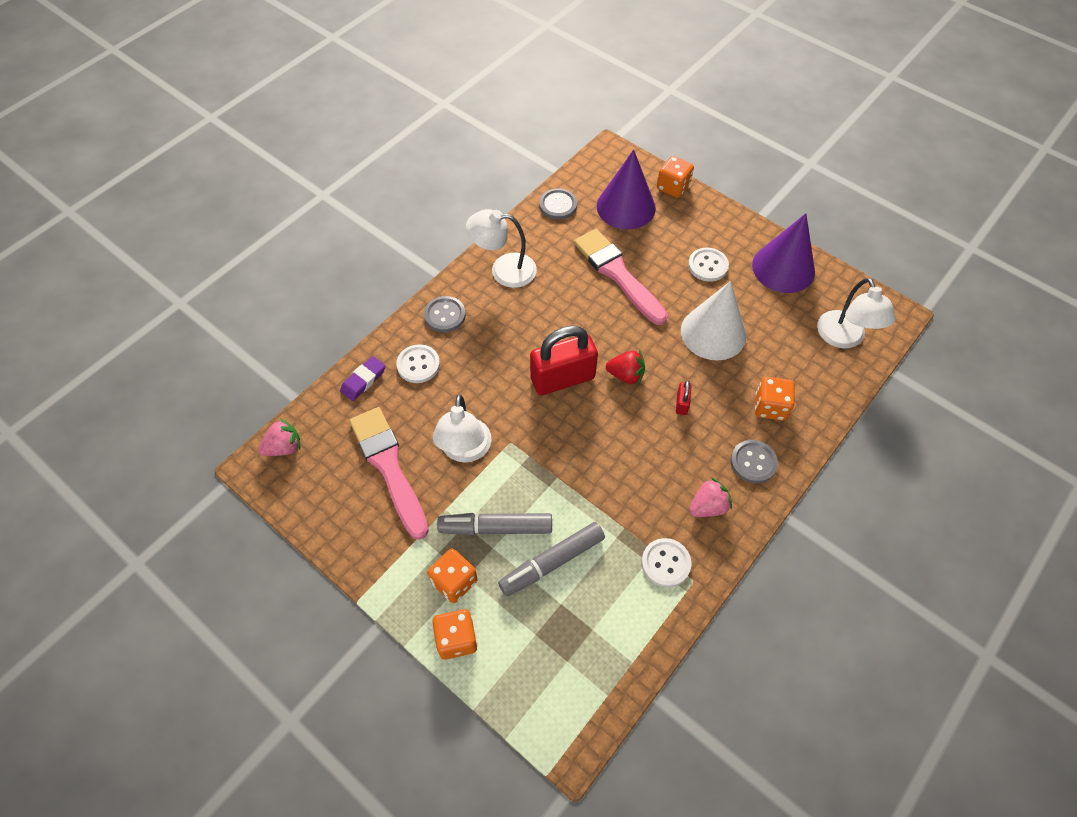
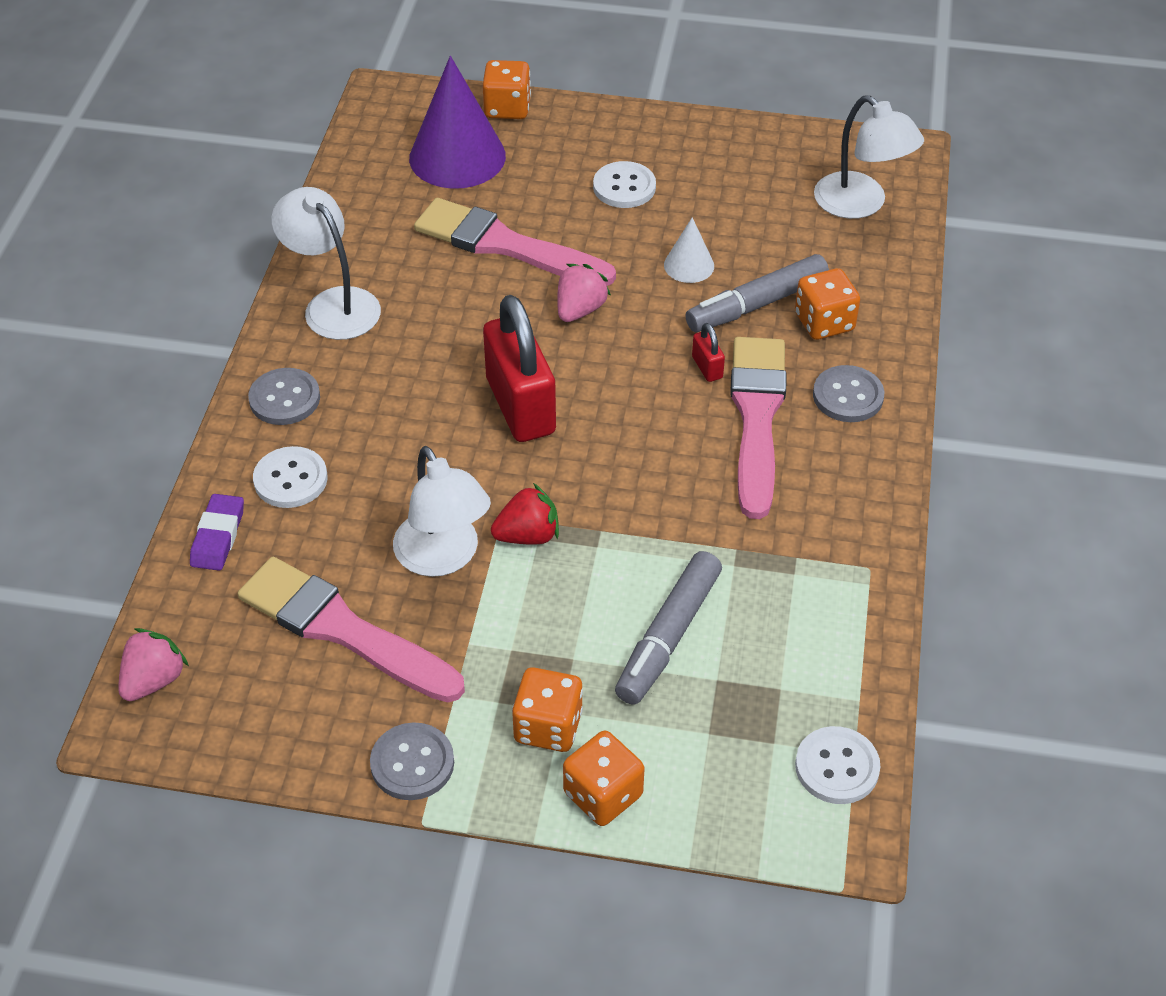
camera: 30 degrees left, 10 degrees down
grey marker [437,513,552,535] -> grey marker moved to [685,254,829,332]
white lamp [466,209,537,288] -> white lamp turned 75 degrees clockwise [271,187,381,340]
red padlock [530,325,598,395] -> red padlock turned 60 degrees counterclockwise [483,295,556,442]
grey button [539,188,577,220] -> grey button moved to [370,723,454,800]
red strawberry [606,349,645,384] -> red strawberry moved to [491,483,559,545]
white button [641,538,691,587] -> white button moved to [795,726,880,804]
white cone [681,281,746,360] -> white cone [664,217,714,283], size x0.49
pink strawberry [689,477,732,517] -> pink strawberry moved to [557,264,611,322]
purple cone [752,213,815,293] -> none
none -> pink brush [730,337,786,519]

